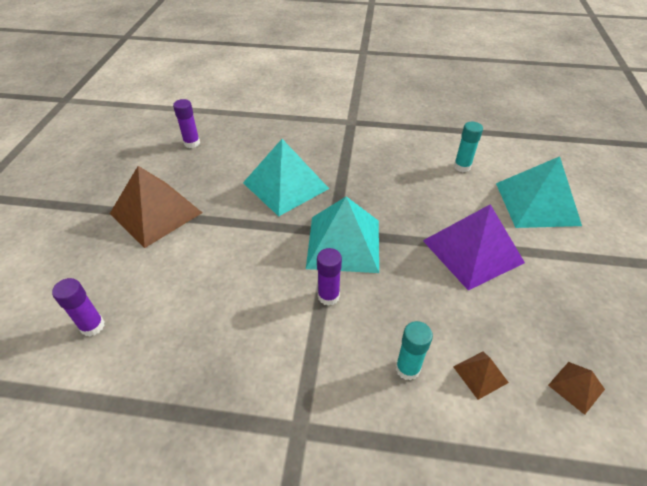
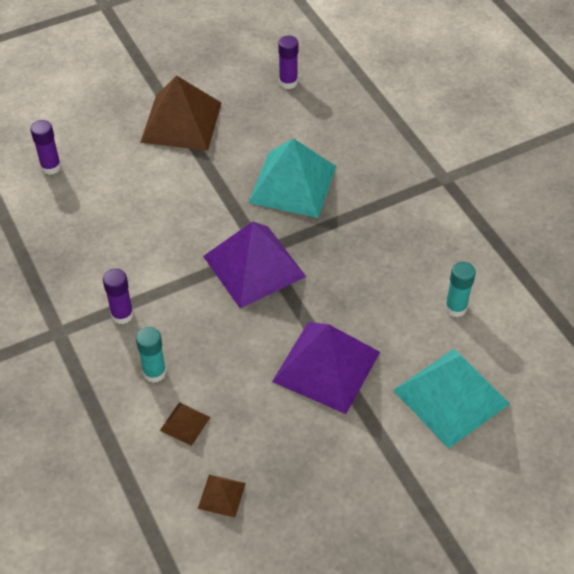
camera: 55 degrees right, 5 degrees up
turquoise pyramid [306,196,379,273] -> purple pyramid [203,222,306,308]
purple glue stick [317,248,342,306] -> purple glue stick moved to [103,268,134,324]

